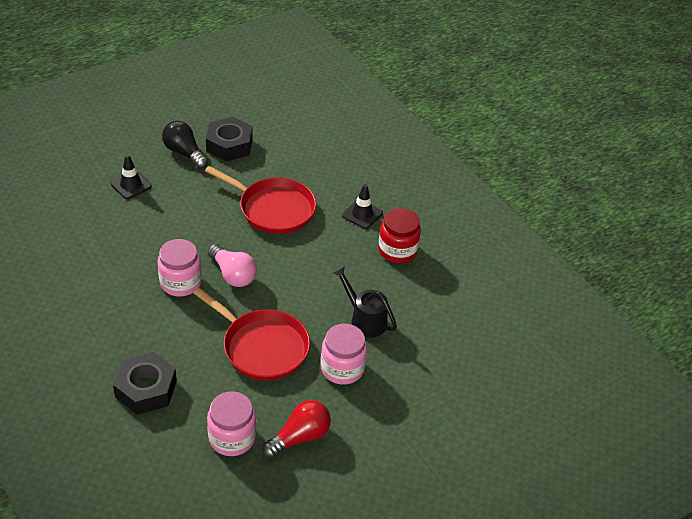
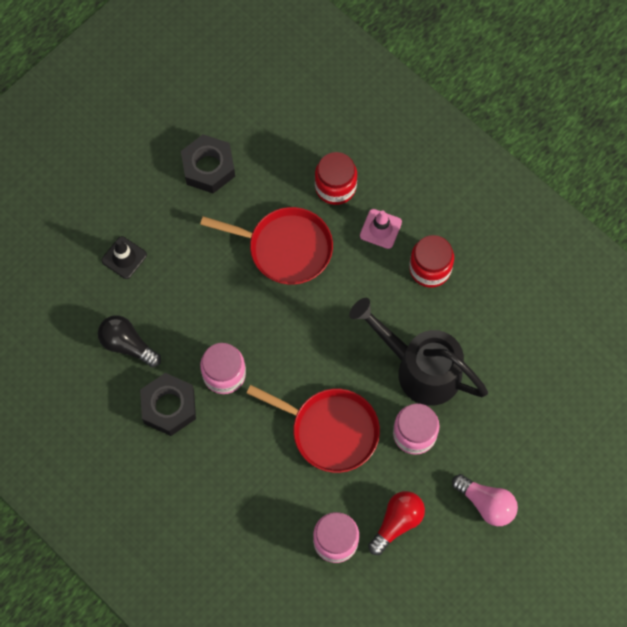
camera: 10 degrees left, 25 degrees up
black nut [113,352,177,415] -> black nut moved to [140,373,196,436]
black light bulb [162,121,208,169] -> black light bulb moved to [98,315,161,367]
pink light bulb [208,244,257,287] -> pink light bulb moved to [452,474,518,526]
black watering can [332,265,397,338] -> black watering can [349,298,488,406], size x1.74
black traffic cone [342,184,383,229] -> pink traffic cone [360,209,402,249]
none -> red jar [315,152,357,205]

